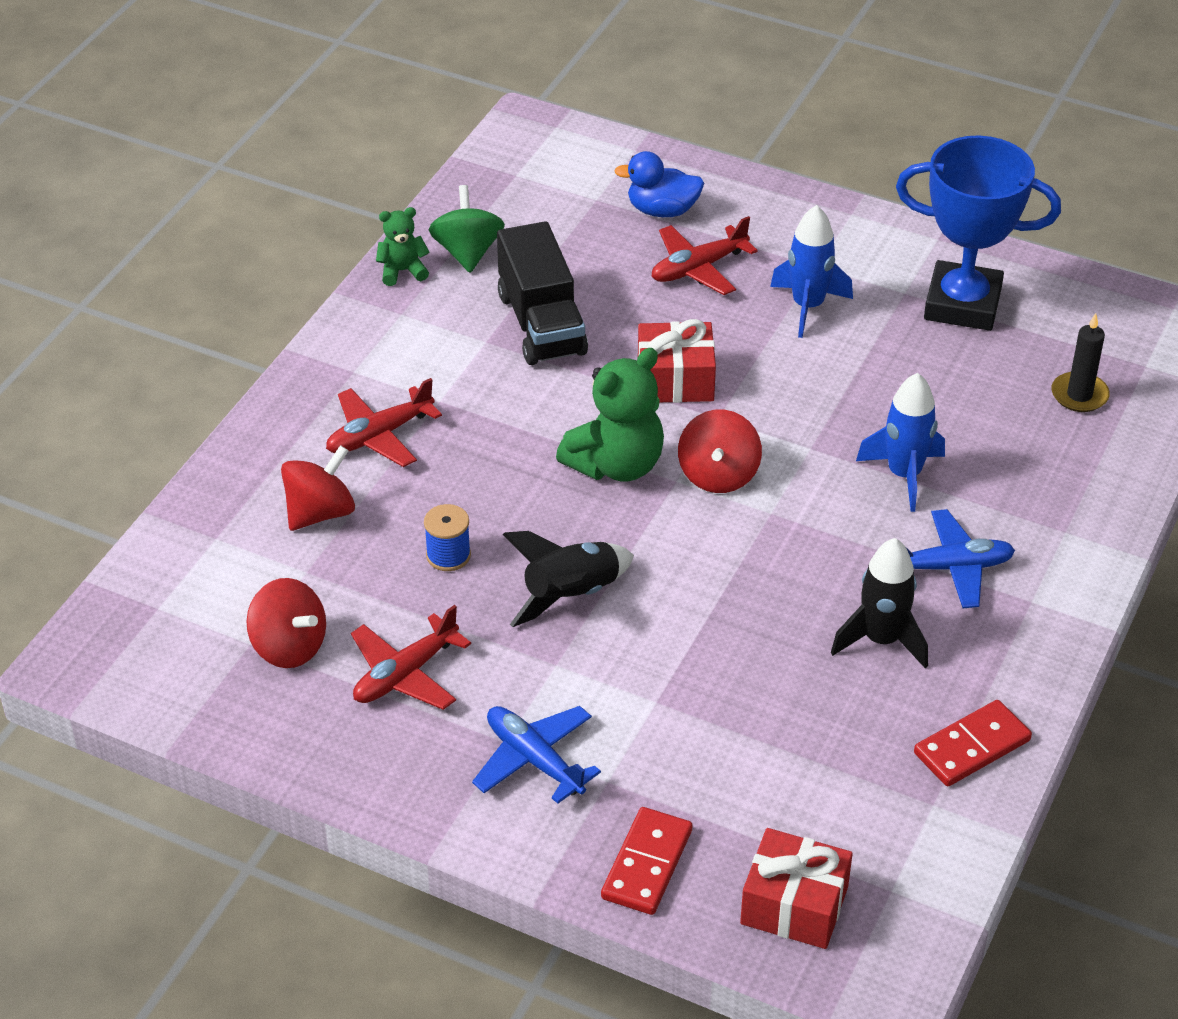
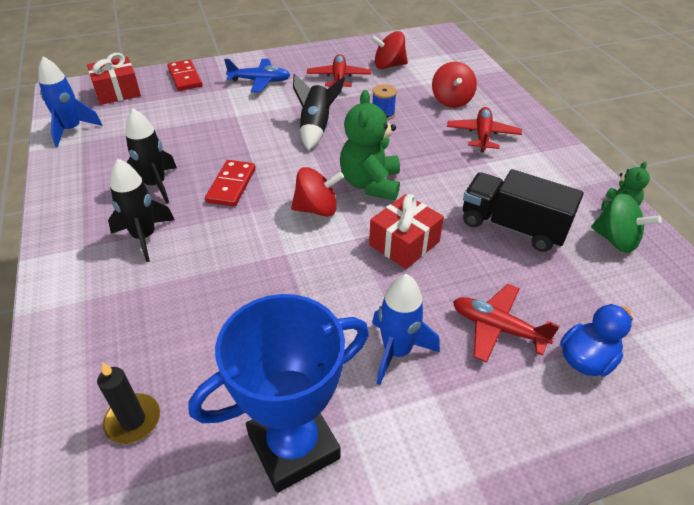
camera: 135 degrees right, 0 degrees up
red plane [652,216,758,295] -> red plane turned 75 degrees counterclockwise [453,284,560,362]
red spinning top [678,410,762,493] -> red spinning top turned 120 degrees clockwise [291,167,344,217]
blue rocket [856,373,945,512] -> blue rocket moved to [38,56,102,147]
blue plane [906,509,1015,608] -> black rocket [108,159,175,262]
red domino [914,700,1032,786] -> red domino moved to [205,160,256,207]

